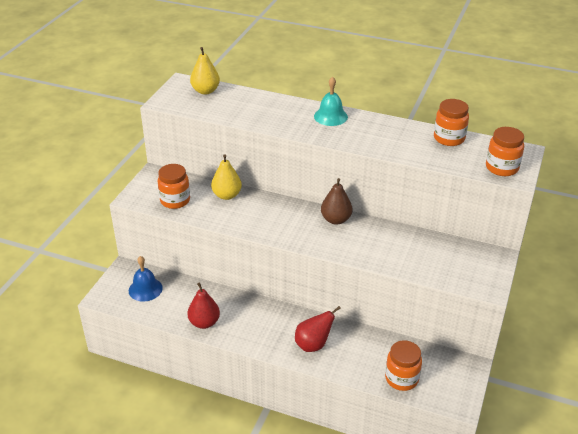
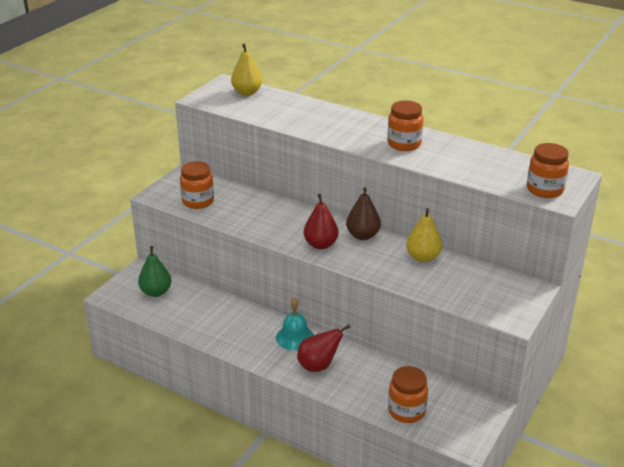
camera: 10 degrees right, 5 degrees down
blue bell [129,256,163,302] -> green pear [138,246,171,297]
red pear [187,283,220,329] -> red pear moved to [304,194,338,249]
yellow pear [211,154,242,200] -> yellow pear moved to [406,208,442,262]
turquoise bell [314,76,348,126] -> turquoise bell moved to [276,297,314,351]
orange jar [434,99,469,146] -> orange jar moved to [387,100,424,151]

